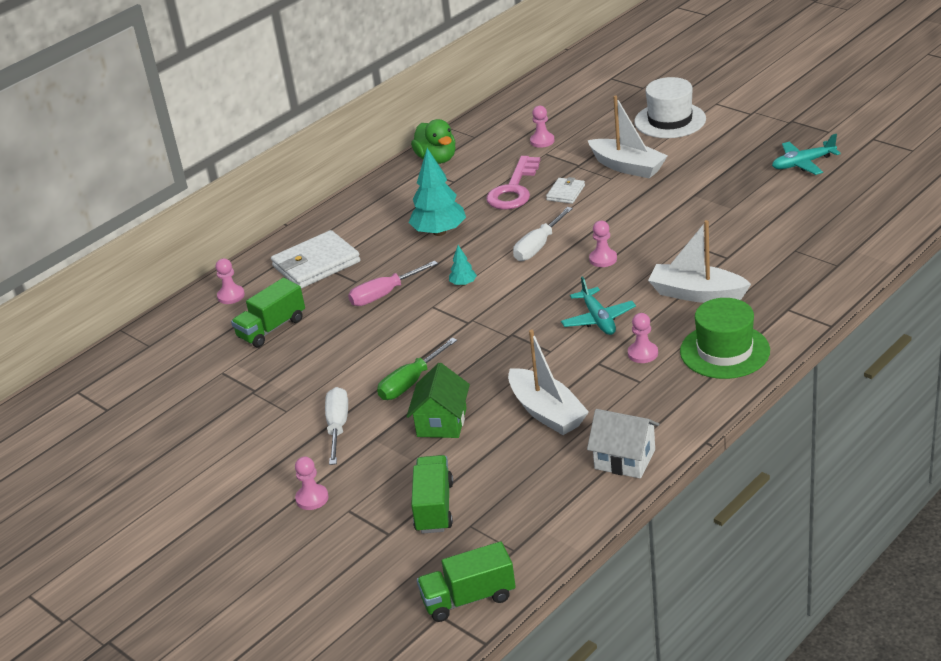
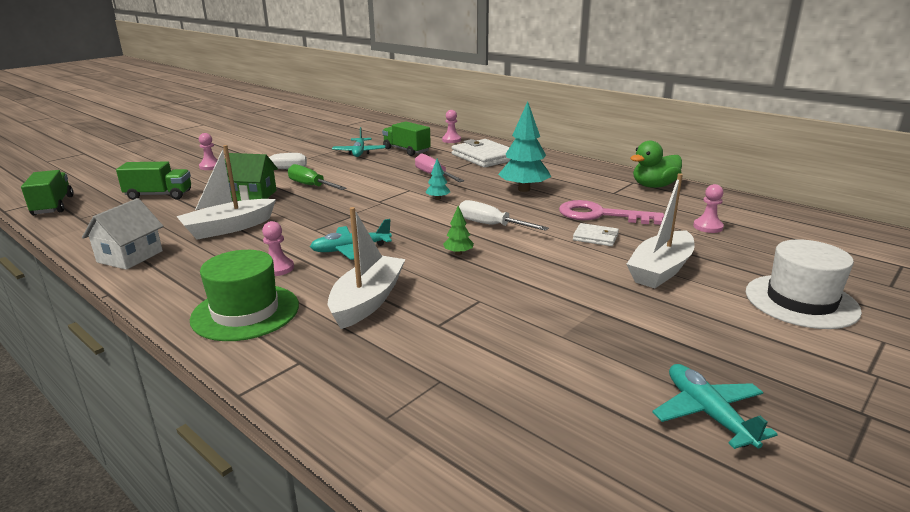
camera: 85 degrees right, 10 degrees down
pink pawn [589,221,617,267] -> green tree [443,206,474,255]
none -> turquoise plane [332,127,386,157]

